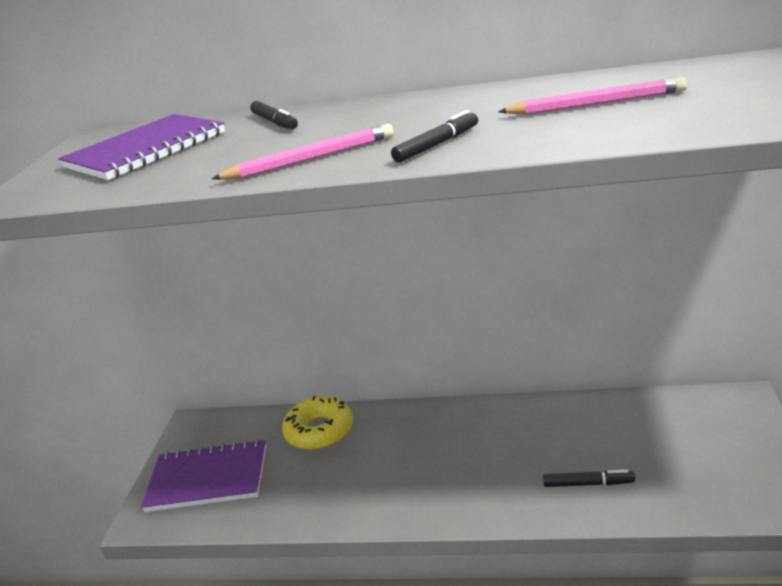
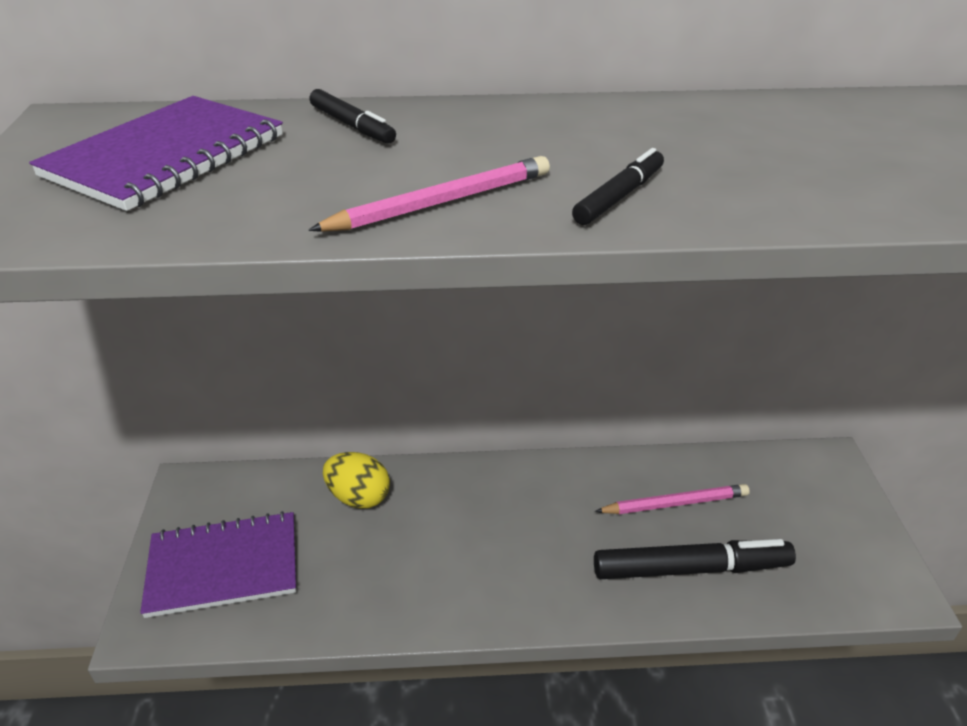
camera: 15 degrees left, 10 degrees up
yellow donut [282,396,353,450] -> yellow egg [323,452,390,509]
pink pencil [498,77,687,115] -> pink pencil moved to [595,484,750,514]
black marker [543,469,635,487] -> black marker [594,539,796,579], size x1.97

